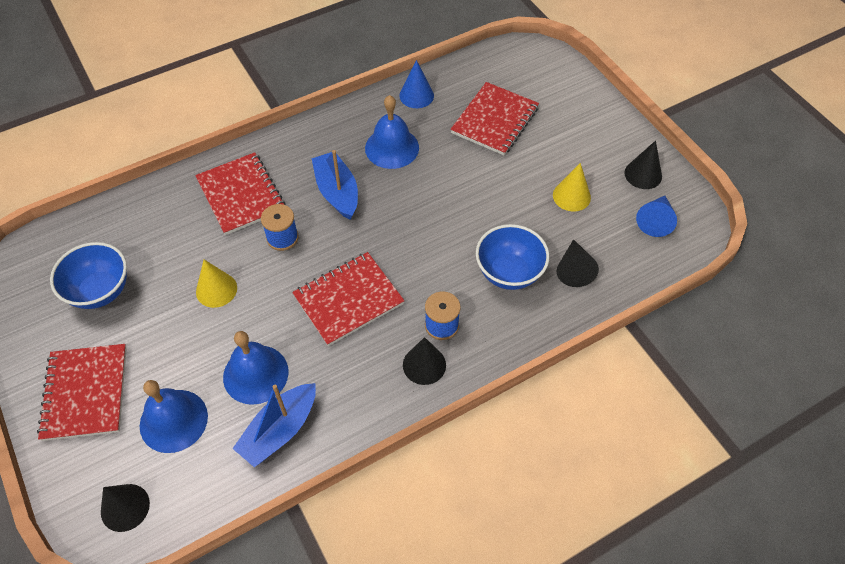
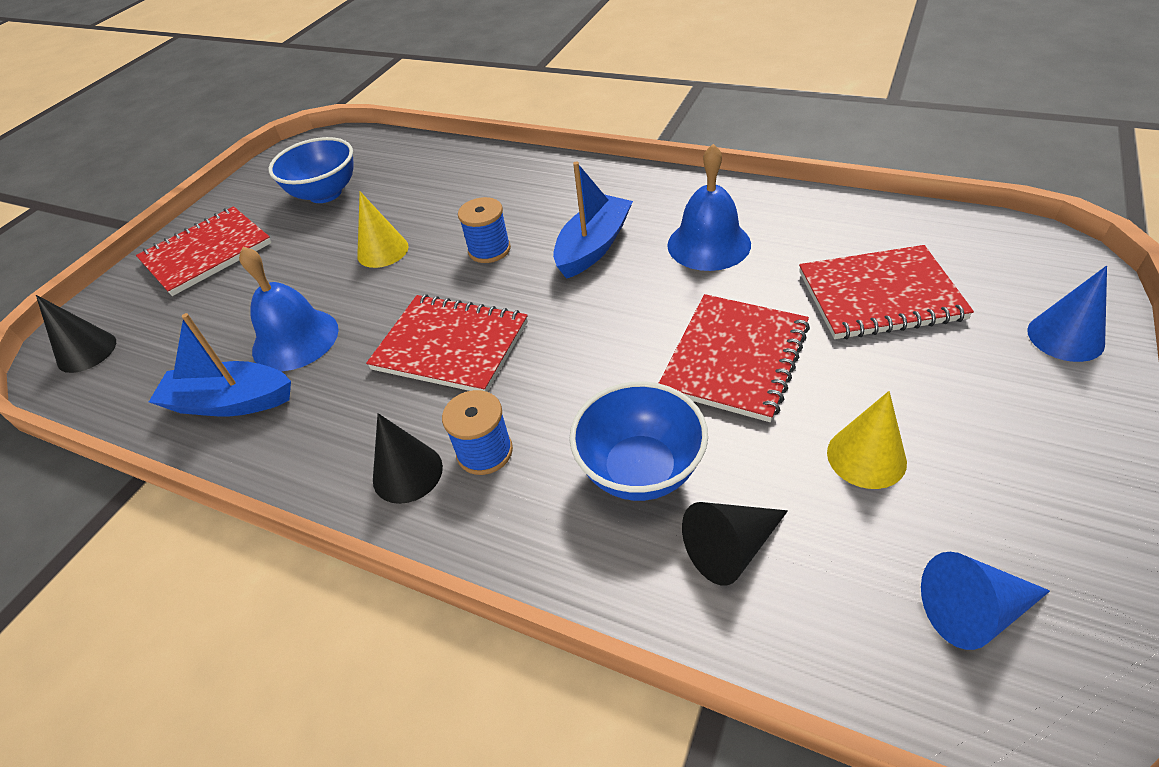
camera: 60 degrees right, 10 degrees down
blue bell [140,380,208,453] -> none
red notebook [195,152,286,235] -> red notebook moved to [659,294,810,422]
blue cone [399,60,434,108] -> blue cone moved to [1027,266,1107,362]
black cone [624,140,662,189] -> none

